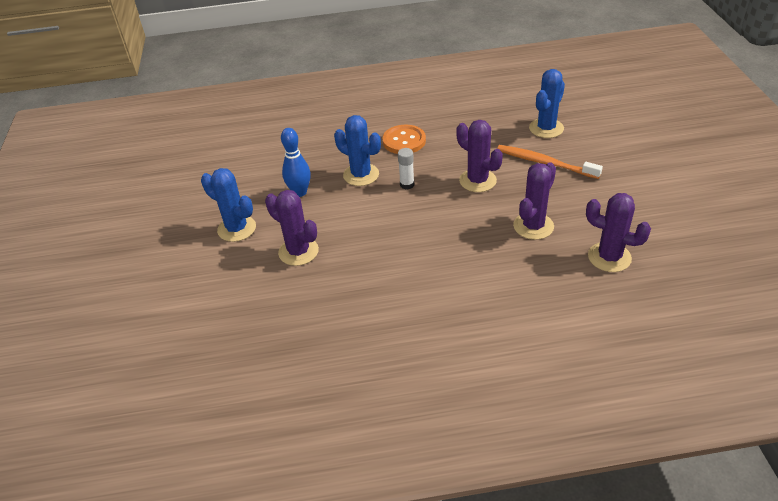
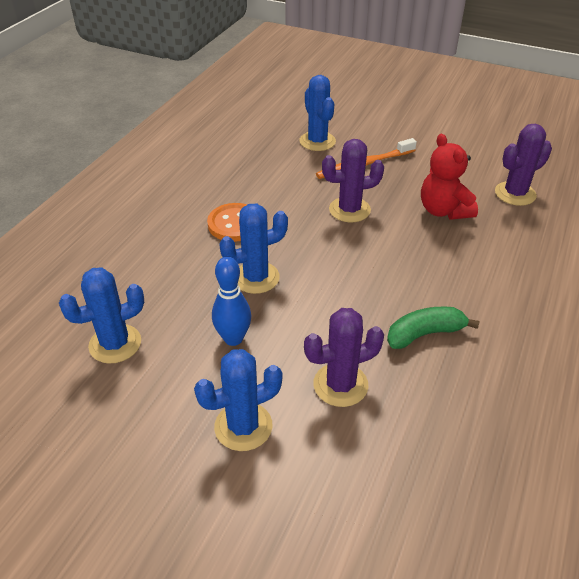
camera: 60 degrees left, 0 degrees up
white glue stick [398,148,414,190] -> none
purple cactus [513,162,556,240] -> red teddy bear [421,134,478,220]
none -> blue cactus [59,267,144,364]
none -> green banana [387,306,480,349]

